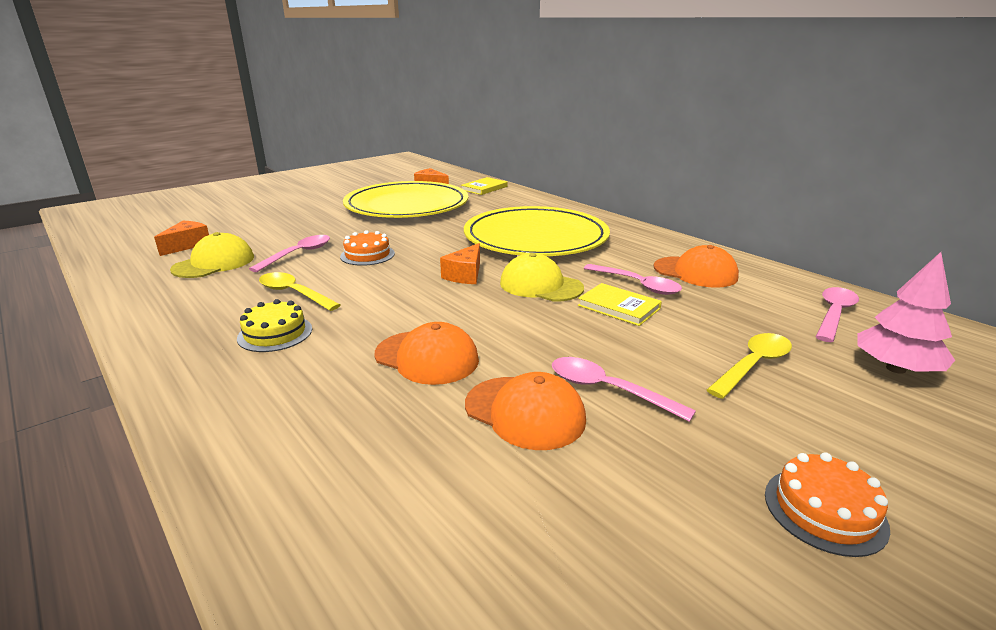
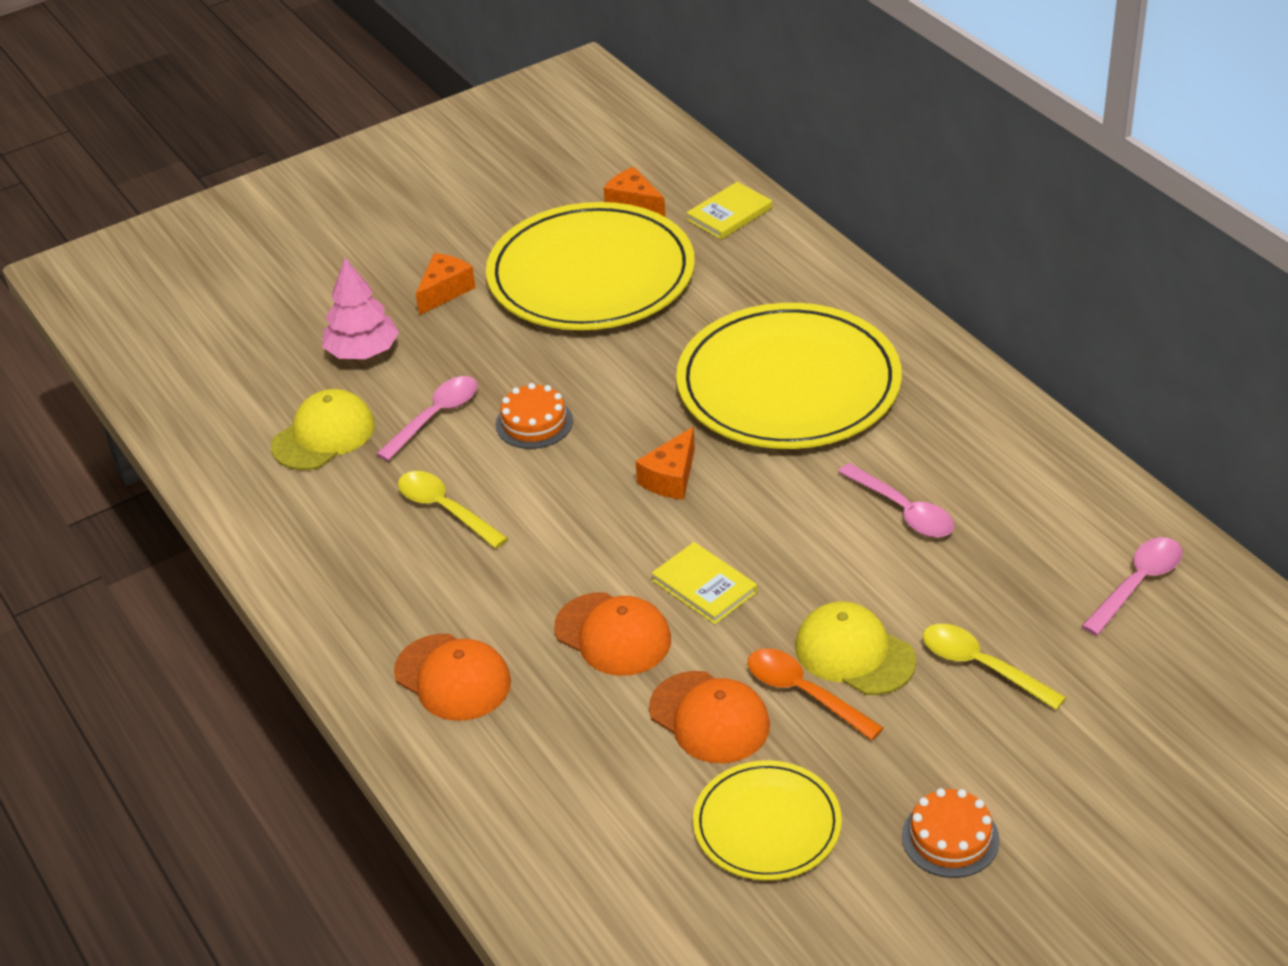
camera: 10 degrees right, 15 degrees up
orange cheese [154,221,209,256] -> orange cheese moved to [416,253,475,315]
yellow cake [237,299,312,352] -> none
yellow cap [500,253,584,302] -> yellow cap moved to [795,601,916,695]
pink spoon [552,357,696,422] -> orange spoon [748,648,883,740]
yellow book [578,283,662,326] -> yellow book moved to [652,542,757,624]
orange cap [653,245,739,288] -> orange cap moved to [394,634,511,721]
yellow spoon [707,333,792,399] -> yellow spoon turned 105 degrees counterclockwise [923,624,1066,710]
pink tree [858,252,955,374] -> pink tree moved to [322,258,399,359]
none -> yellow plate [693,760,842,880]

